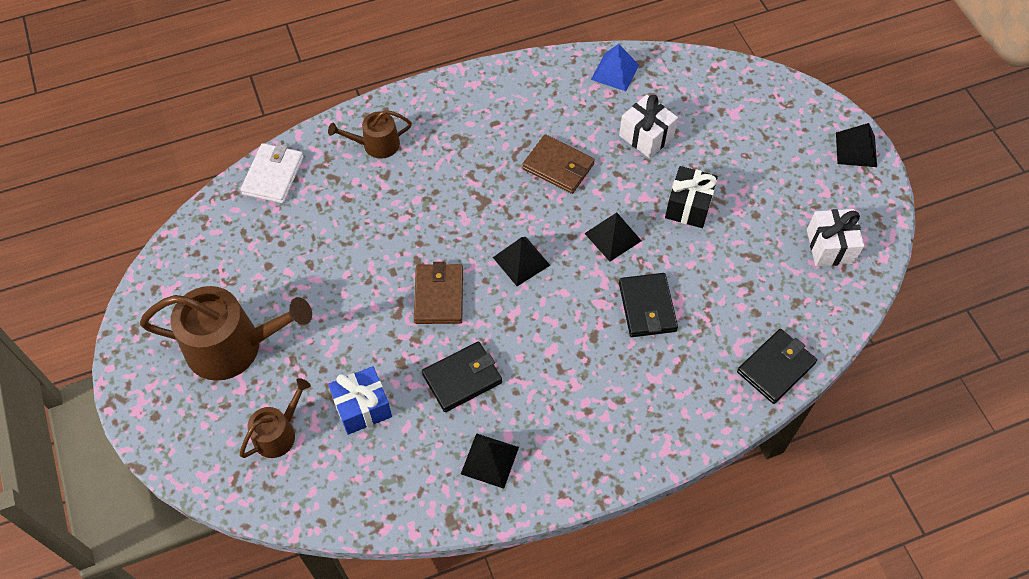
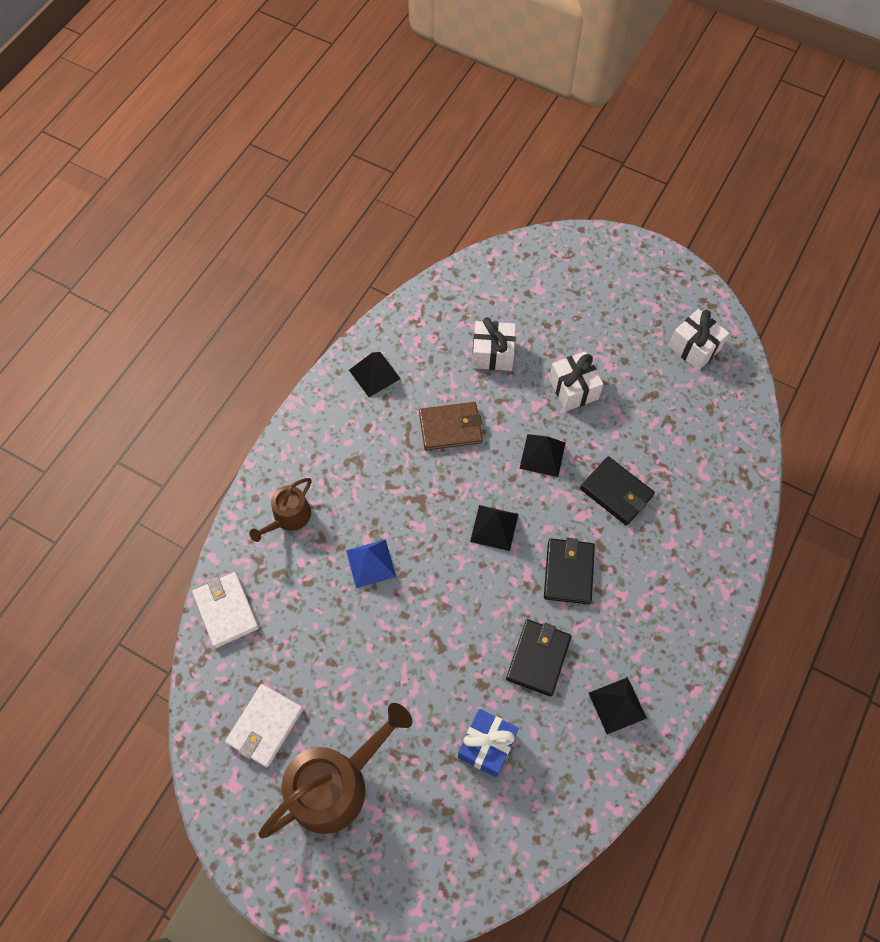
camera: 40 degrees left, 5 degrees up
brown watering can [240,378,311,458] -> none
brown wallet [414,262,463,324] -> none
blue pyramid [591,44,639,91] -> blue pyramid moved to [346,540,396,588]
black gift [665,166,718,228] -> white gift [549,351,603,411]
black wallet [737,329,817,404] -> black wallet moved to [544,538,595,604]
black pyramid [836,123,877,167] -> black pyramid moved to [349,352,401,397]
none -> white wallet [225,684,303,767]

